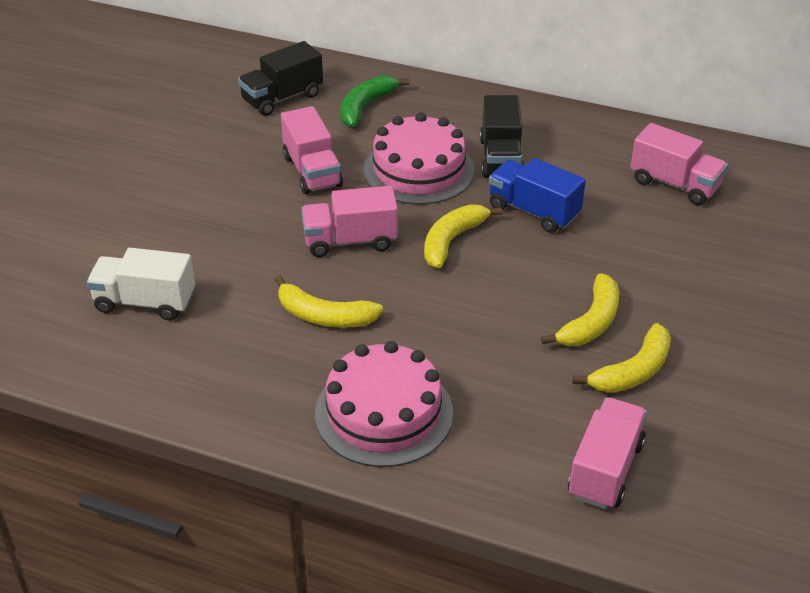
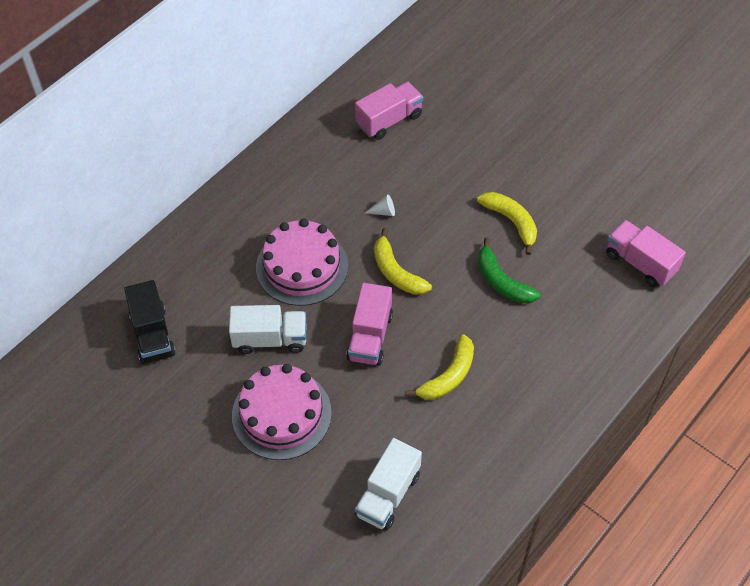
camera: 70 degrees left, 15 degrees up
pink truck [281,106,343,194] -> white truck [229,305,306,354]
pink cake [315,341,453,467] -> pink cake moved to [232,364,332,460]
green banana [340,75,409,127] -> green banana moved to [478,237,540,303]
black truck [480,95,524,178] -> none
blue truck [489,158,586,233] -> white cone [365,195,395,216]
yellow banana [572,323,671,393] -> none

